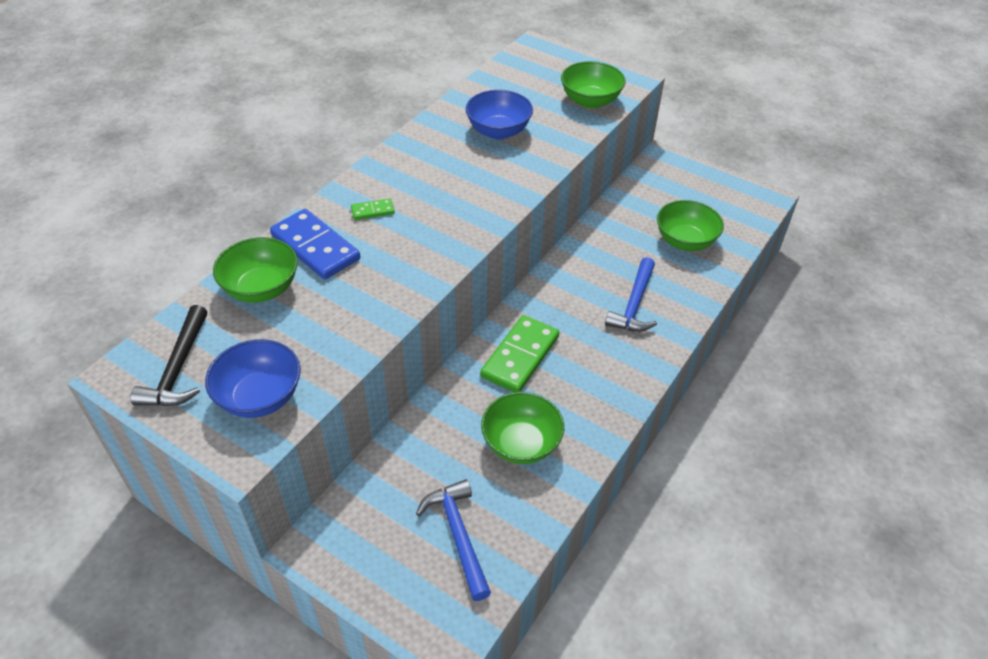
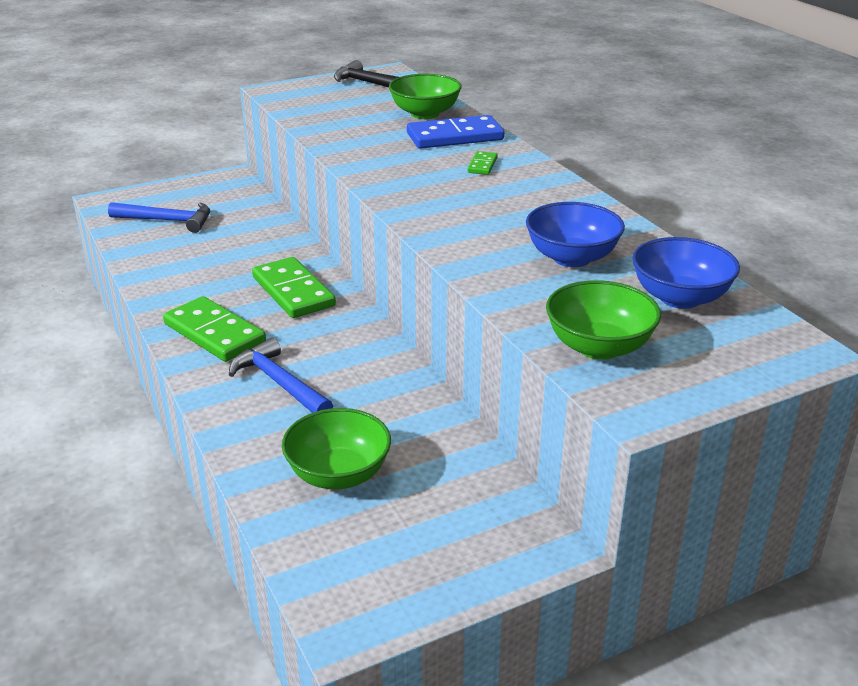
camera: 120 degrees right, 15 degrees down
blue bowl [205,339,301,418] -> blue bowl moved to [632,237,740,309]
green bowl [481,392,564,464] -> none
none -> green domino [163,296,266,362]

